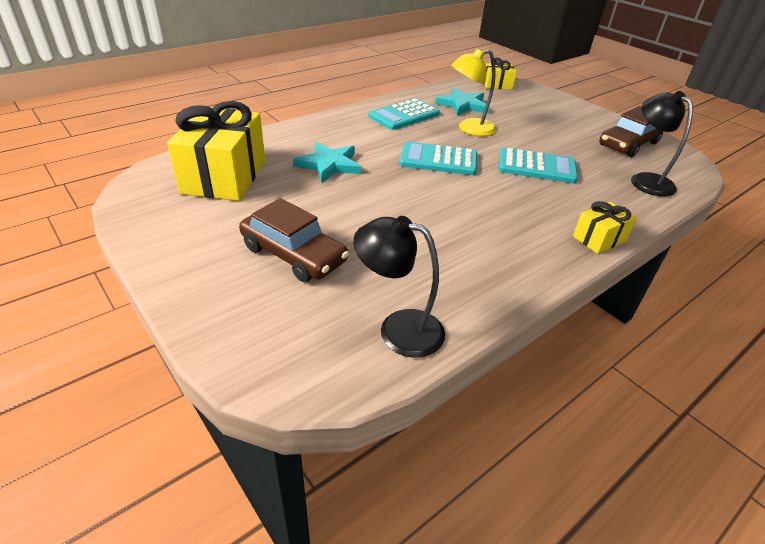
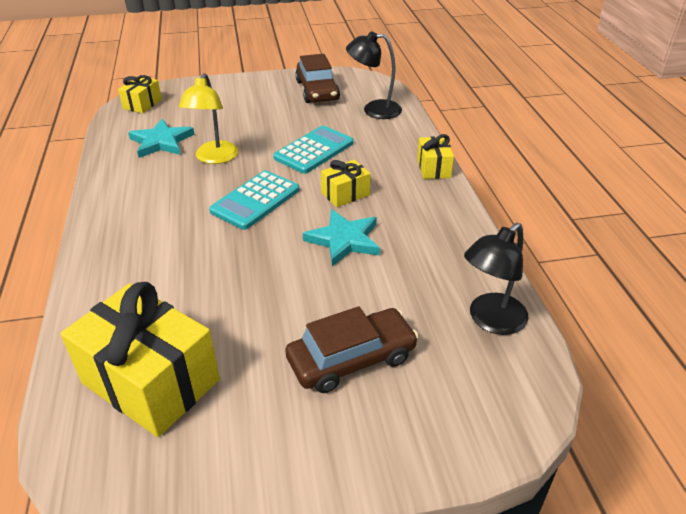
camera: 60 degrees left, 0 degrees up
turquoise star [293,142,361,183] -> turquoise star moved to [303,209,380,266]
turquoise calculator [368,98,440,130] -> none
none -> yellow gift [321,160,371,207]

